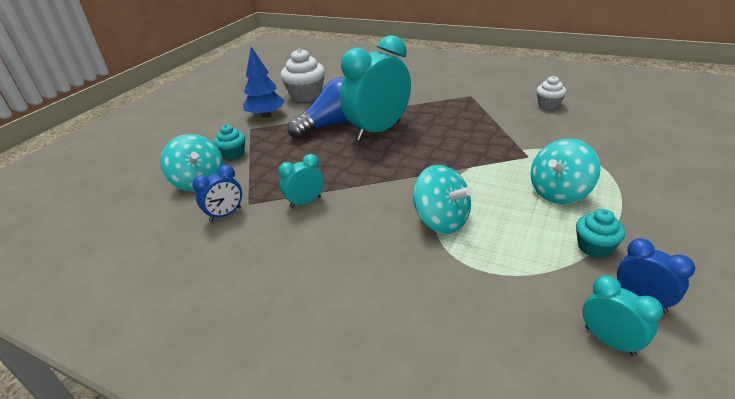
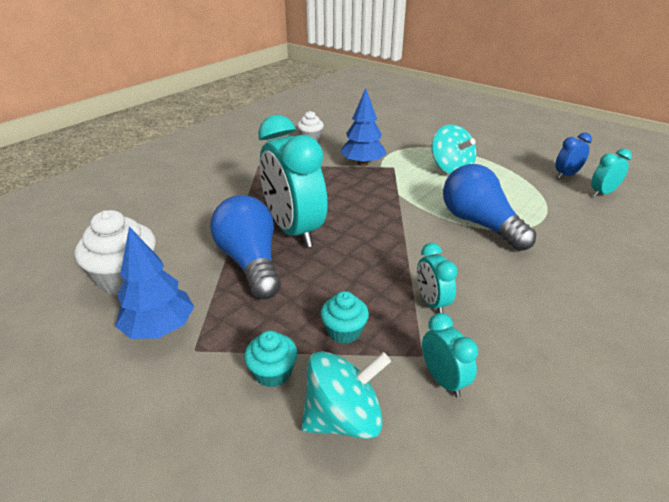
camera: 80 degrees left, 0 degrees up
blue clock [192,165,242,222] -> turquoise clock [422,313,478,397]
turquoise spinning top [413,165,473,234] -> blue light bulb [443,164,536,251]
turquoise cupcake [576,209,625,258] -> turquoise cupcake moved to [320,291,369,344]
none -> blue tree [340,88,387,166]

